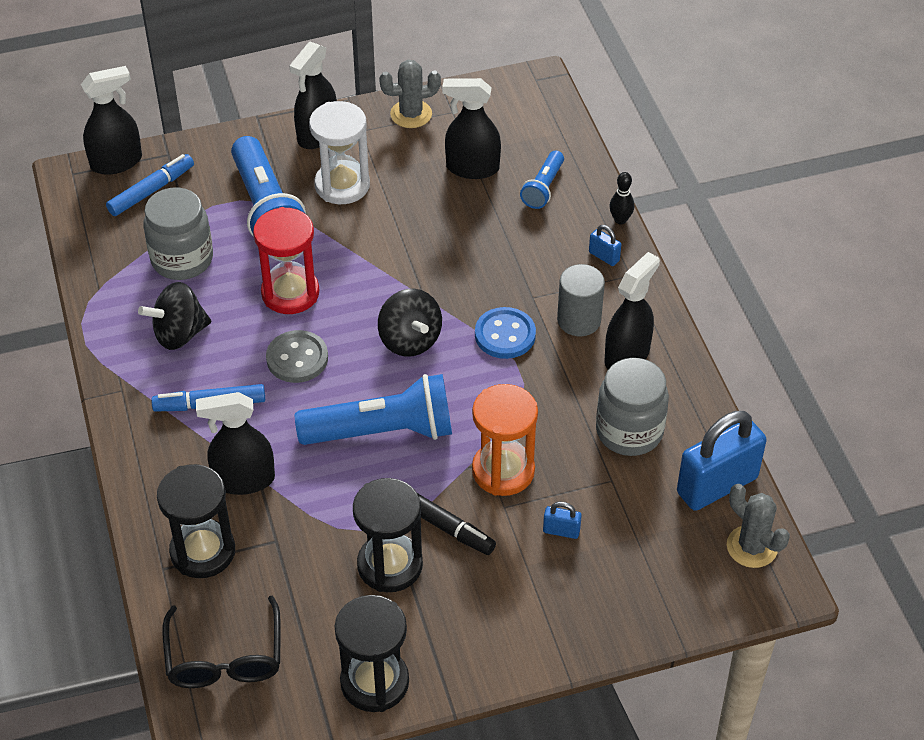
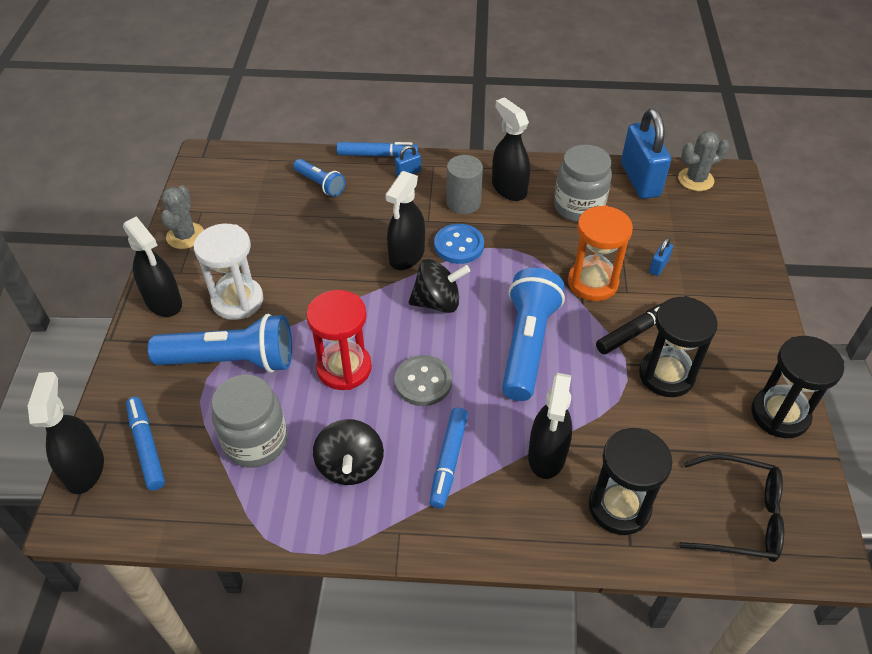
camera: 70 degrees left, 0 degrees up
black spray bottle [442,78,501,179] -> black spray bottle moved to [385,171,425,270]
black bowling pin [609,172,634,224] -> blue marker [337,142,418,157]

